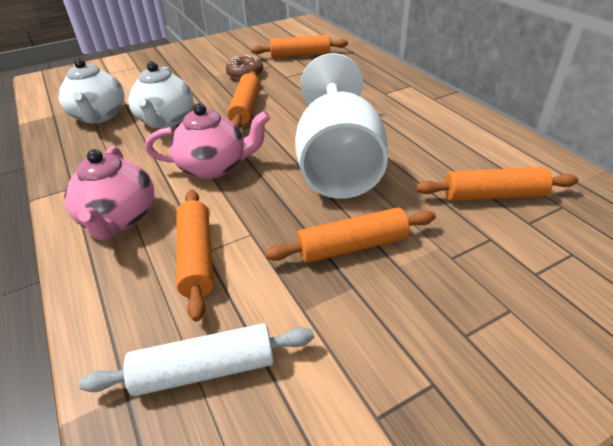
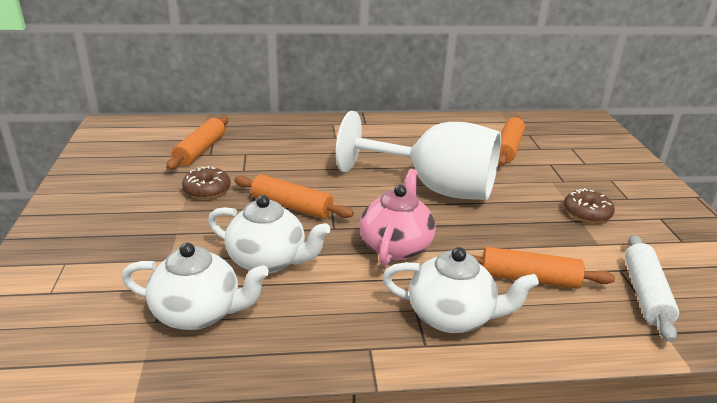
camera: 70 degrees left, 10 degrees down
pink teapot [64,146,154,240] -> white teapot [382,247,539,333]
orange rolling pin [265,208,436,263] -> none
none -> brown donut [564,188,615,223]

